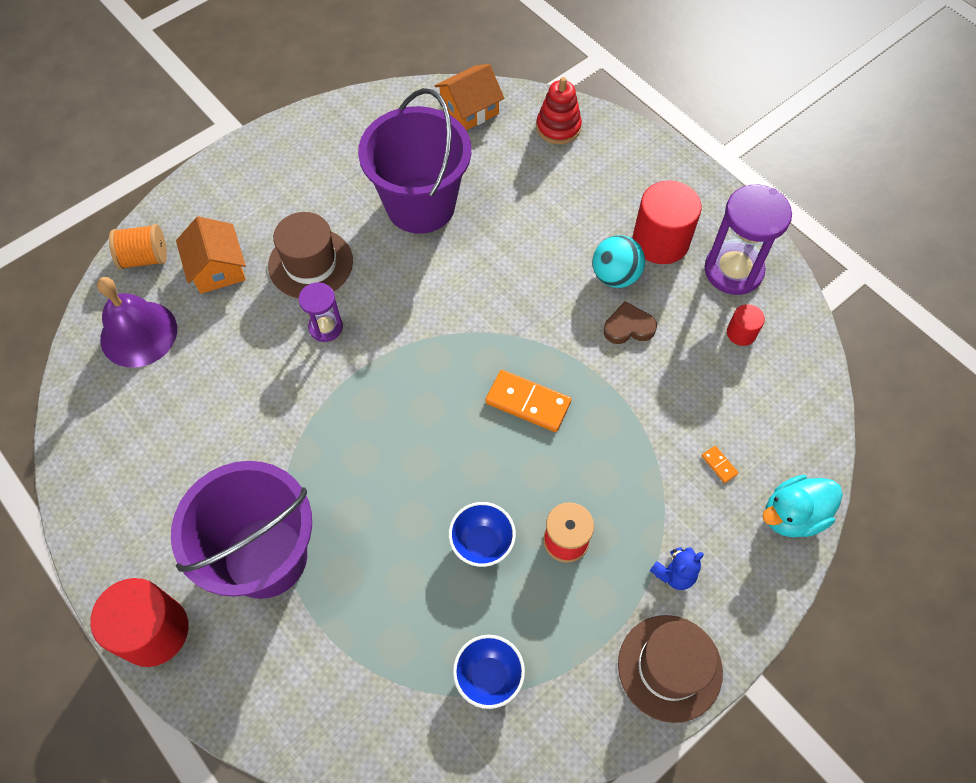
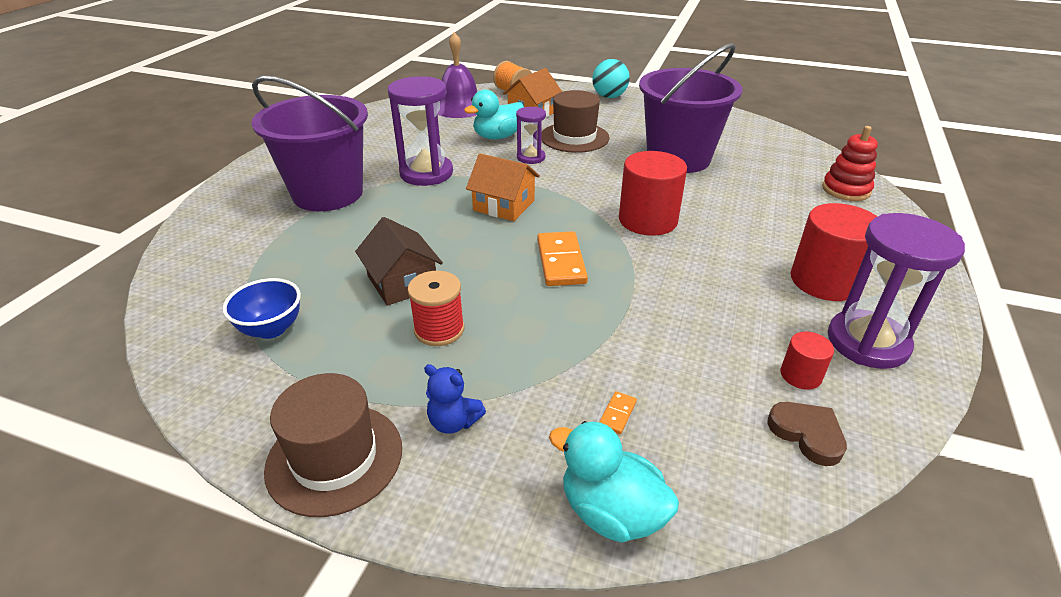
camera: 60 degrees right, 25 degrees down
red cylinder [90,578,188,667] -> red cylinder moved to [619,151,687,236]
orange house [434,64,504,130] -> orange house moved to [466,154,540,221]
blue bowl [449,502,516,567] -> brown house [355,217,443,306]
turquoise ball [592,235,645,288] -> turquoise ball moved to [592,59,630,98]
brown heart [604,301,657,344] -> brown heart moved to [767,402,847,466]
none -> purple hourglass [388,76,453,186]
none -> turquoise duck [464,90,524,139]

